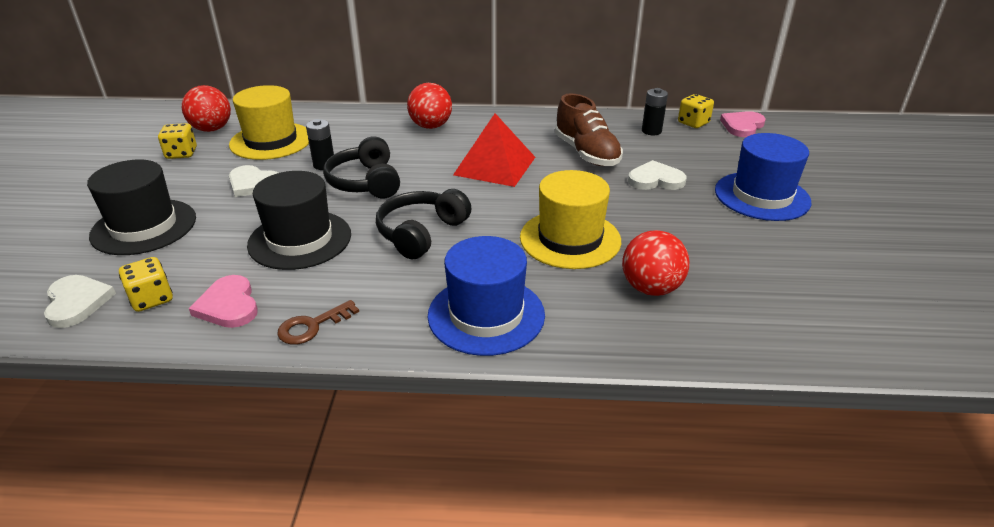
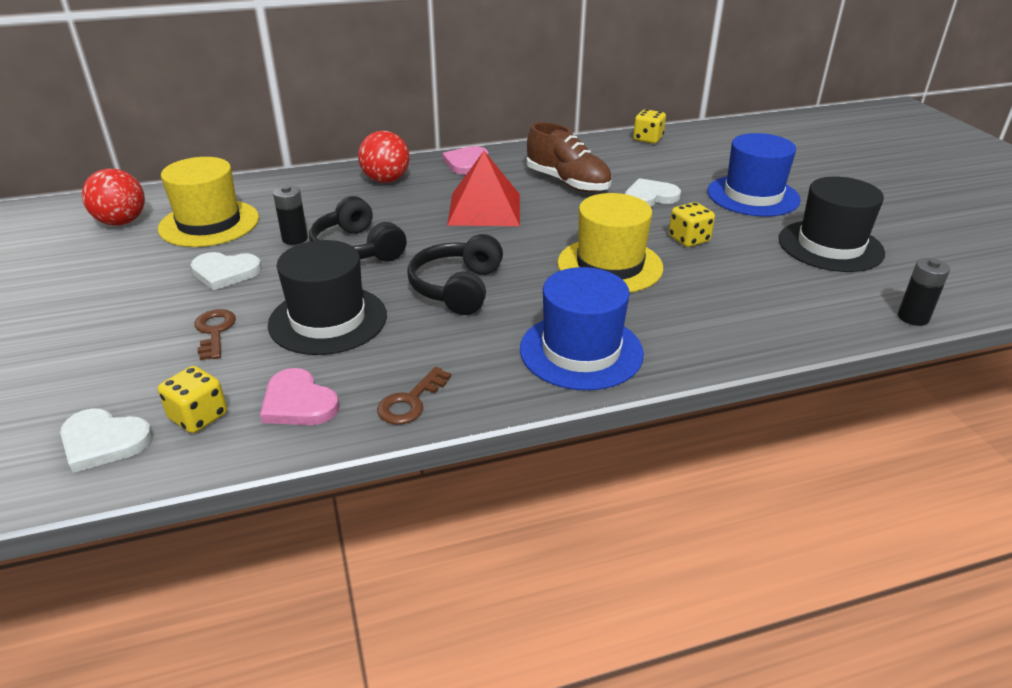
camera: 20 degrees left, 0 degrees up
white heart [44,275,116,328] -> white heart turned 150 degrees clockwise [60,408,153,473]
black hat [87,160,196,255] -> black hat moved to [779,176,885,272]
yellow dice [158,123,197,159] -> yellow dice moved to [669,202,715,247]
red ball [622,230,690,296] -> none
black battery [642,88,668,135] -> black battery moved to [898,258,950,326]
pink heart [720,111,766,137] -> pink heart moved to [442,146,489,175]
none -> brown key [194,309,236,360]

